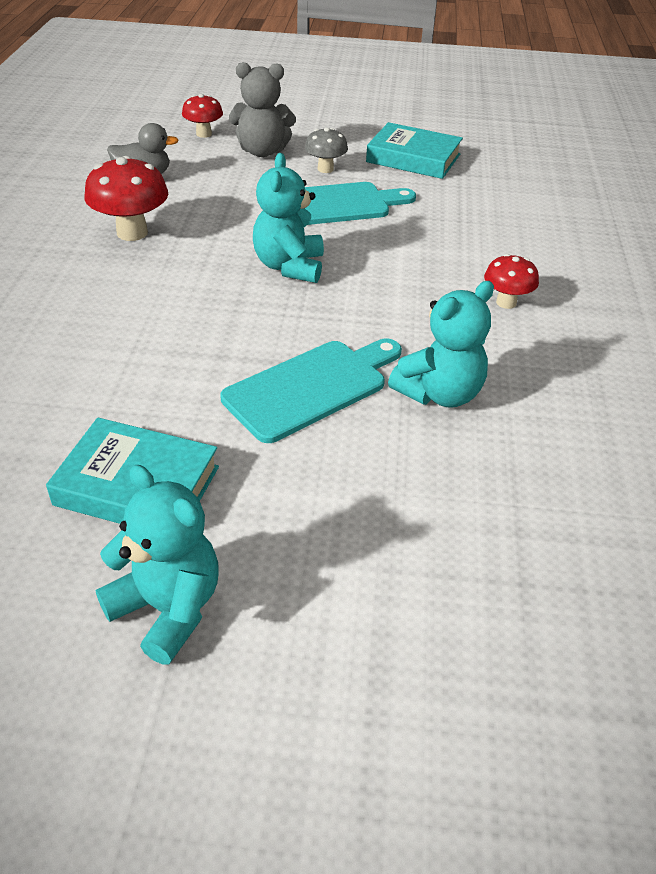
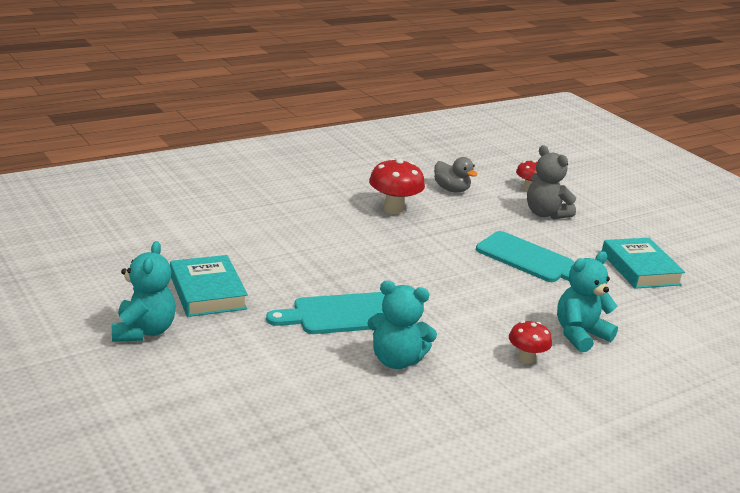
camera: 50 degrees right, 15 degrees down
turquoise cutting board [220,339,402,443] -> turquoise cutting board turned 150 degrees clockwise [266,292,385,334]
turquoise teddy bear [253,153,324,283] -> turquoise teddy bear moved to [557,251,618,352]
grey mushroom [305,128,348,173] -> none

